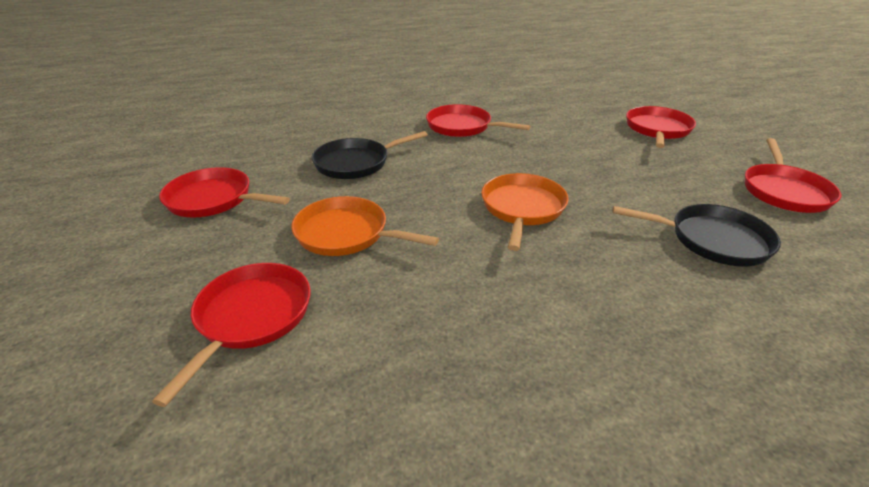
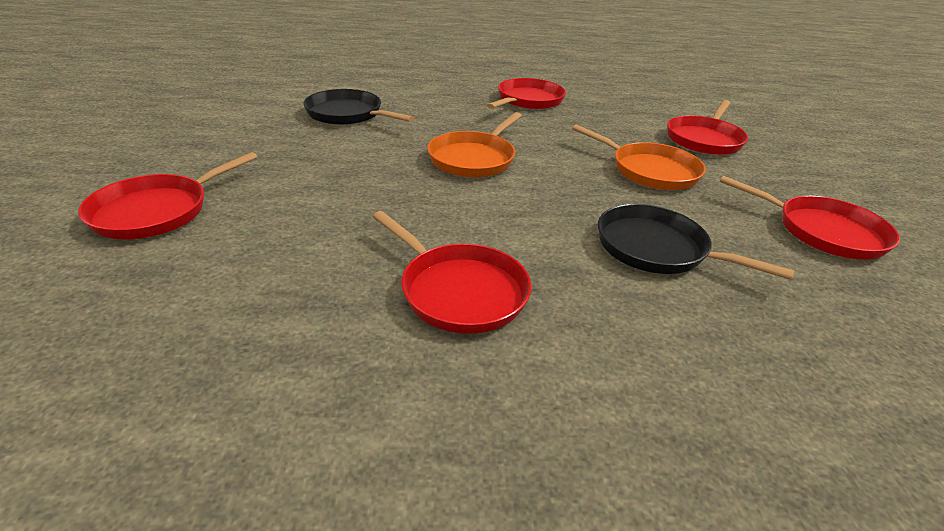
camera: 165 degrees left, 0 degrees up
black pan [312,131,428,179] -> black pan turned 135 degrees counterclockwise [598,204,795,280]
red pan [745,138,841,213] -> red pan moved to [487,78,566,109]

